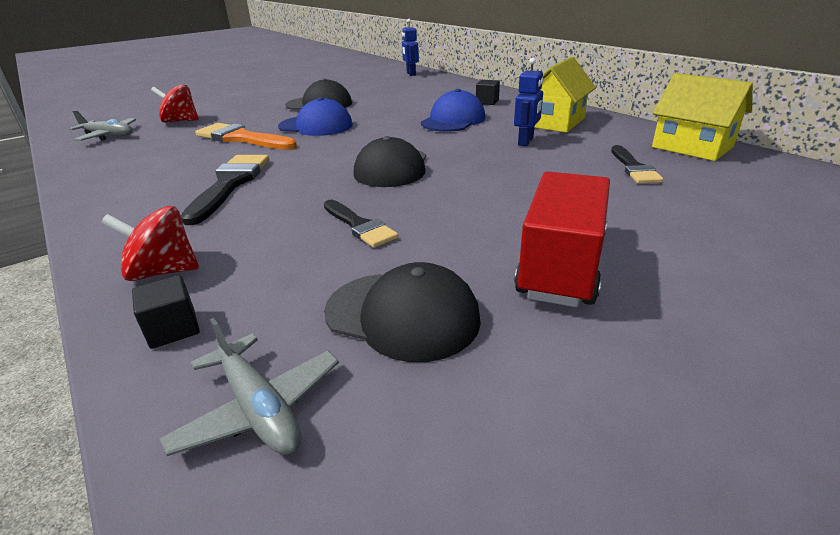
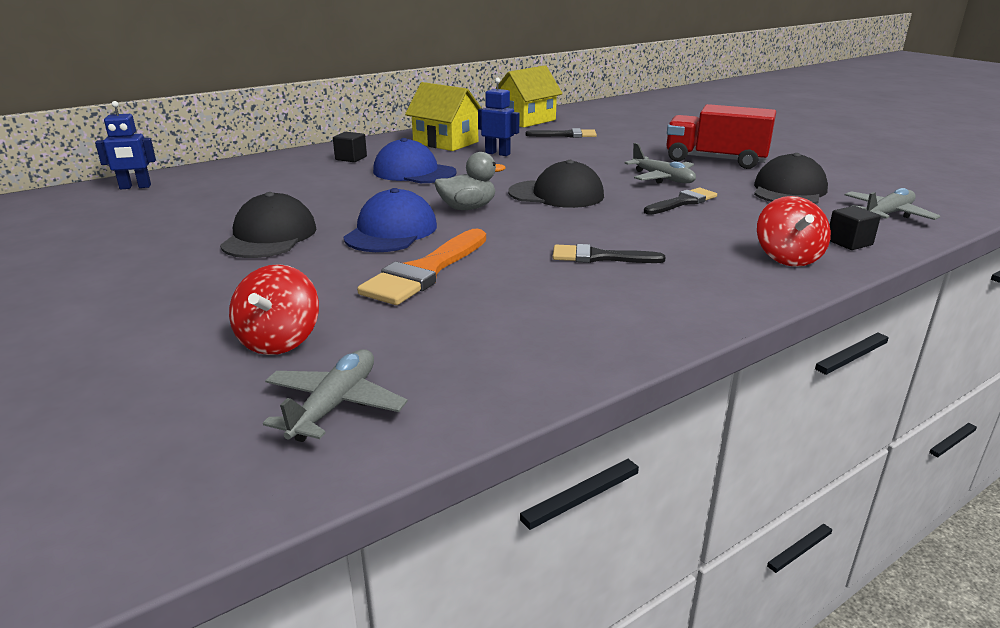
camera: 90 degrees left, 5 degrees down
black brush [181,155,269,225] -> black brush [553,244,666,263], size x0.63
none -> grey duck [434,152,506,210]
none -> grey plane [624,143,696,184]

